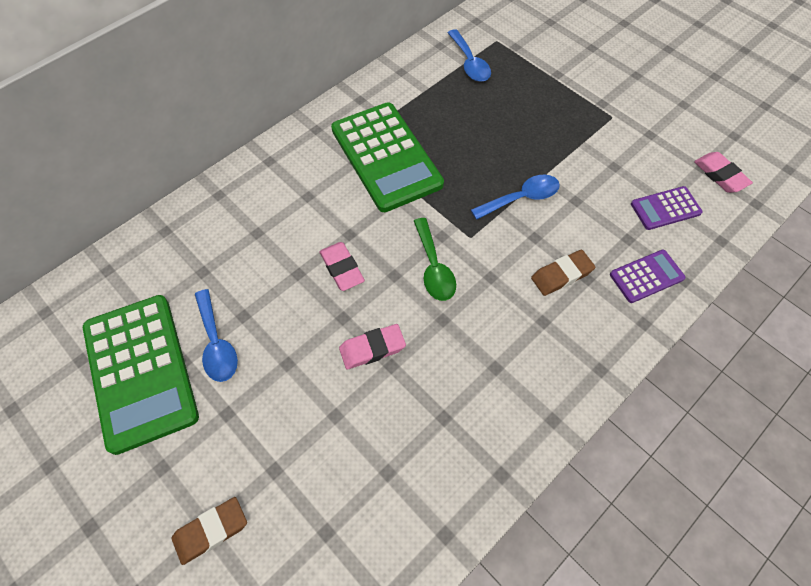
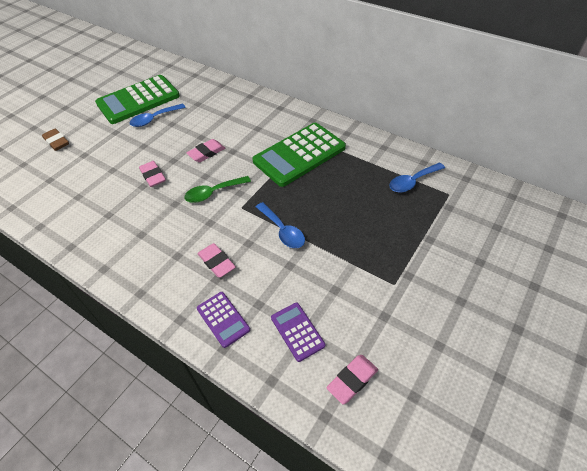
camera: 80 degrees right, 10 degrees down
brown eraser [531,250,595,296] -> pink eraser [198,243,236,278]

